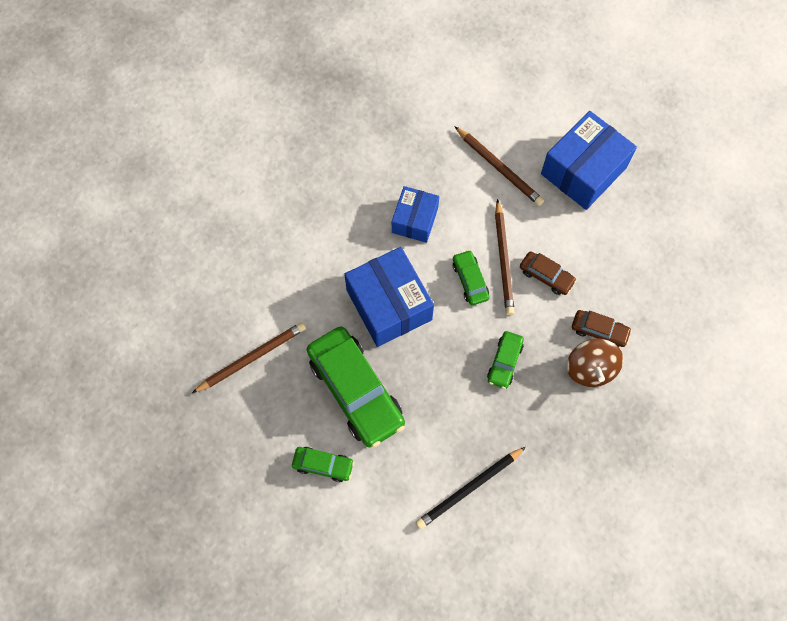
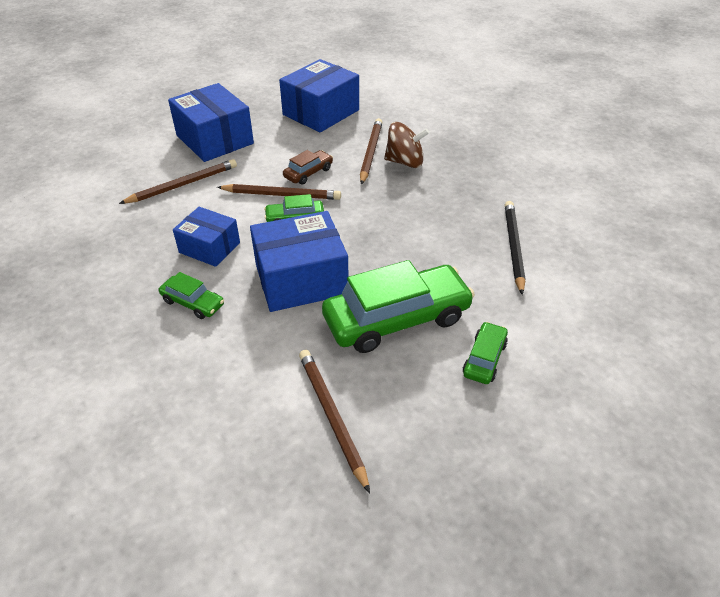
camera: 80 degrees left, 25 degrees down
black pencil [415,447,526,529] -> black pencil turned 150 degrees counterclockwise [505,201,525,295]
green car [487,331,524,389] -> green car moved to [159,272,224,319]
brown car [572,310,632,347] -> brown pencil [360,118,382,185]
none -> blue box [279,59,359,132]

